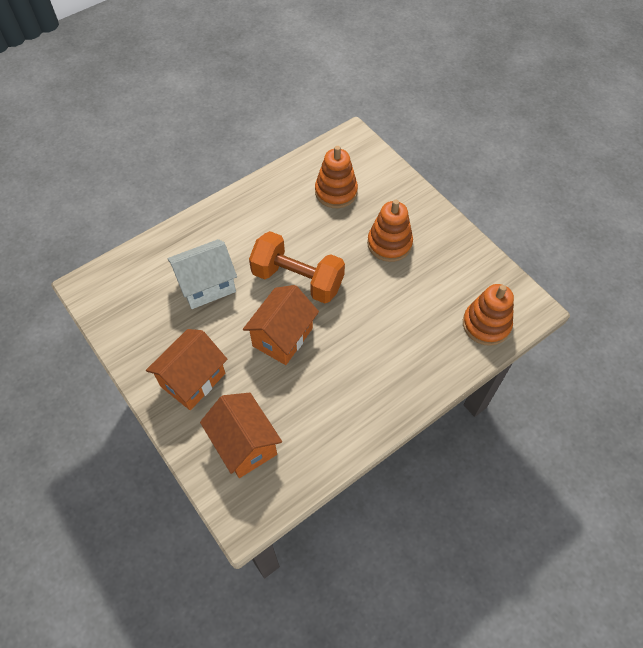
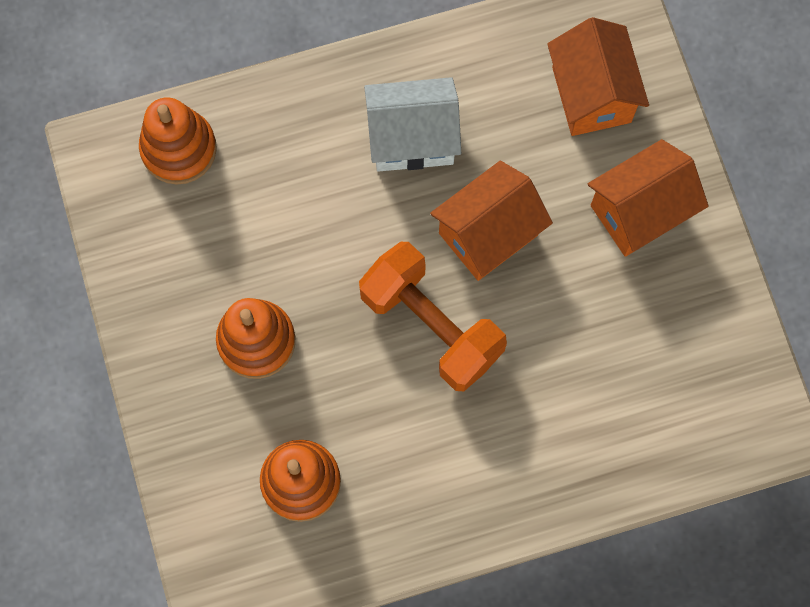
camera: 160 degrees left, 15 degrees up
white house [167,239,237,309] -> white house moved to [364,77,461,172]

